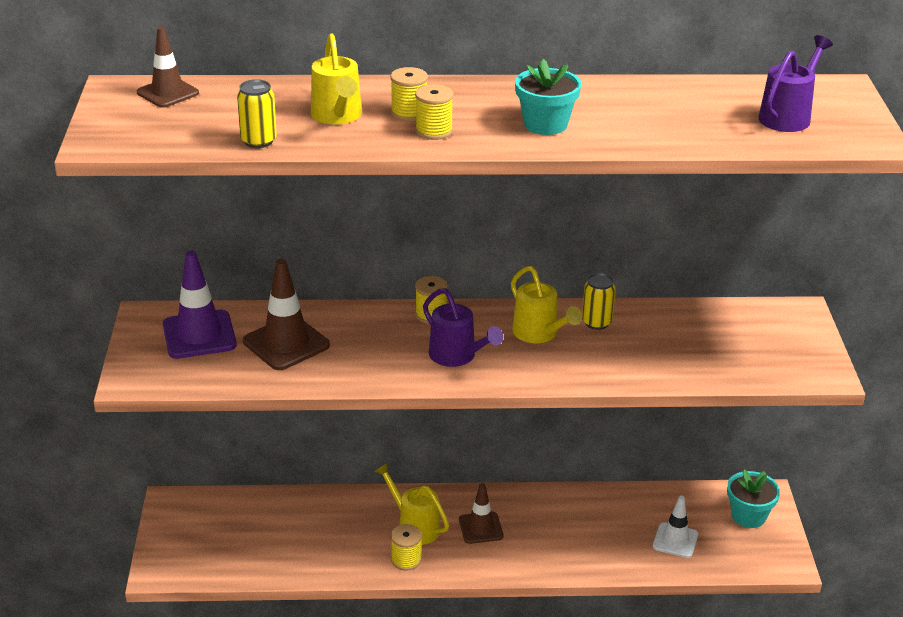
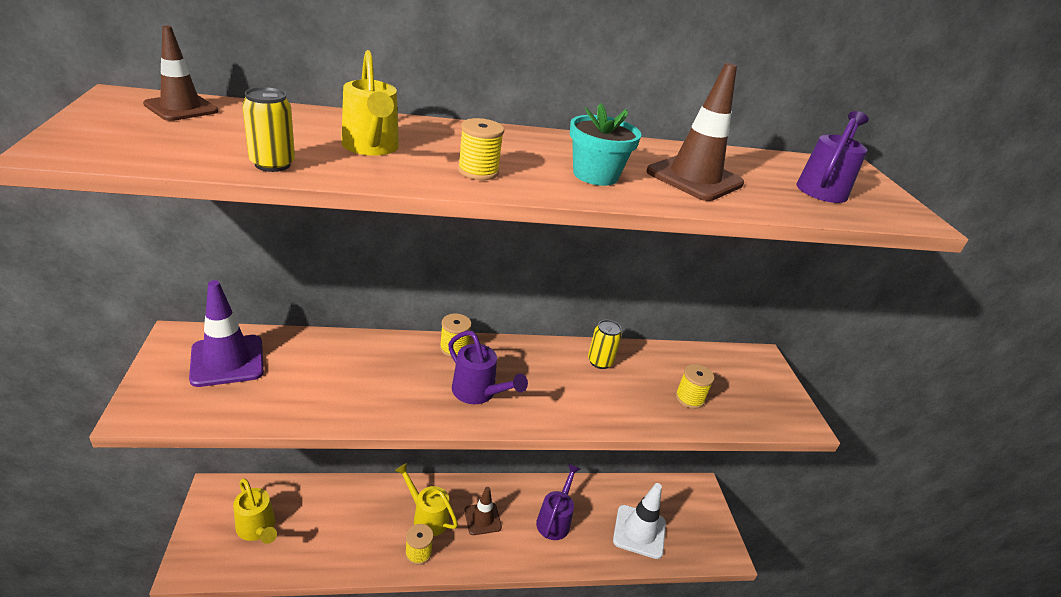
camera: 10 degrees left, 0 degrees up
brown traffic cone [243,259,330,370] -> brown traffic cone moved to [646,63,744,201]
yellow spool [390,67,428,121] -> yellow spool moved to [675,364,714,409]
yellow watering can [511,266,582,343] -> yellow watering can moved to [233,478,277,544]
white traffic cone [653,496,698,558] -> white traffic cone [613,483,666,559], size x1.53
turquoise flower pot [727,470,780,528] -> none
none -> purple watering can [536,464,580,540]

